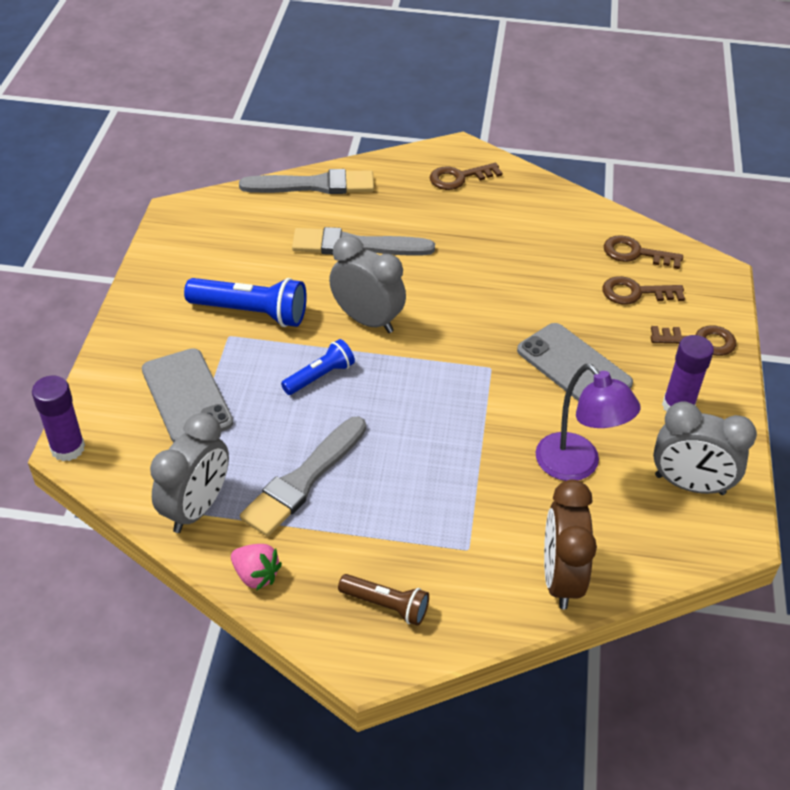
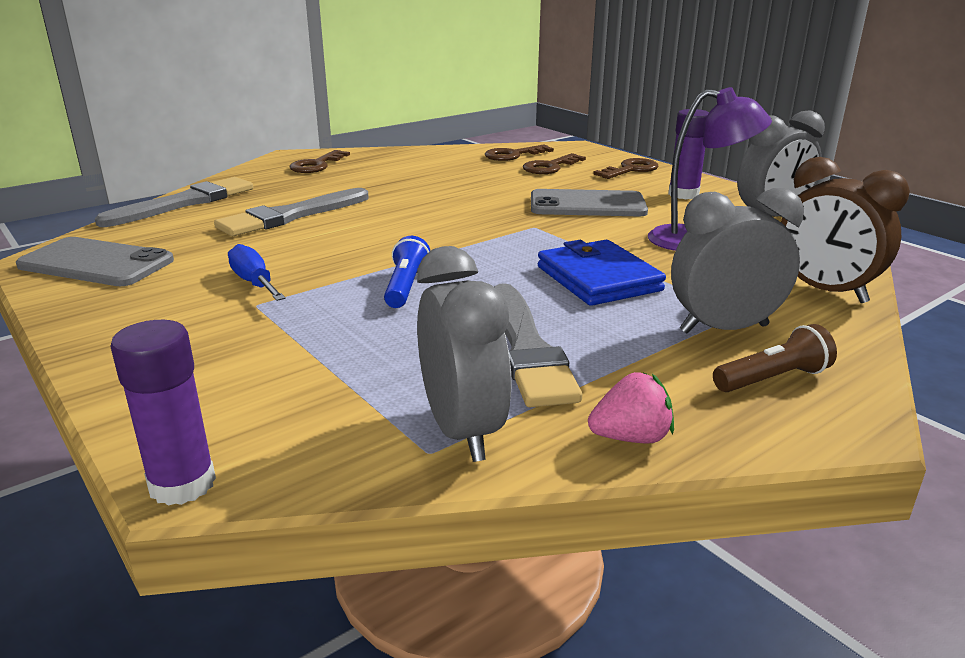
camera: 45 degrees left, 20 degrees down
grey phone [142,348,233,442] -> grey phone moved to [16,237,174,286]
blue flashlight [184,278,307,327] -> blue screwdriver [228,244,286,301]
grey clock [329,235,406,333] -> grey clock moved to [671,188,804,333]
none -> blue wallet [538,240,666,306]

